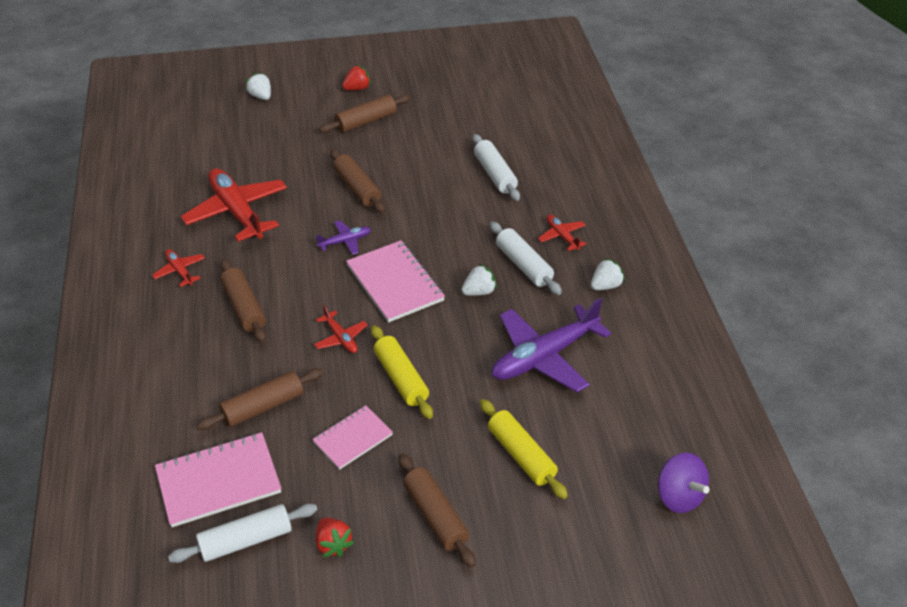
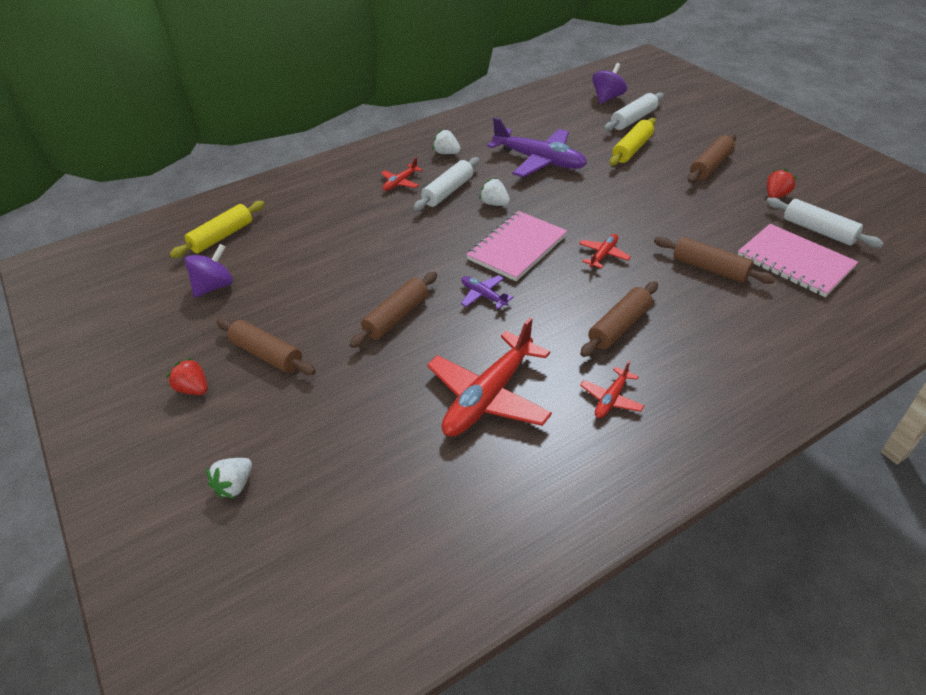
camera: 110 degrees left, 0 degrees up
pink notebook [312,405,393,470] -> none
yellow rolling pin [371,325,433,419] -> yellow rolling pin moved to [170,201,265,258]
white rolling pin [472,134,520,201] -> white rolling pin moved to [604,93,664,131]
none -> purple spinning top [185,244,233,298]

